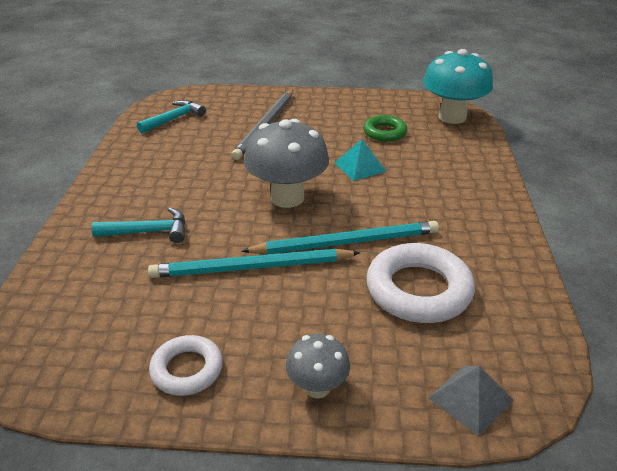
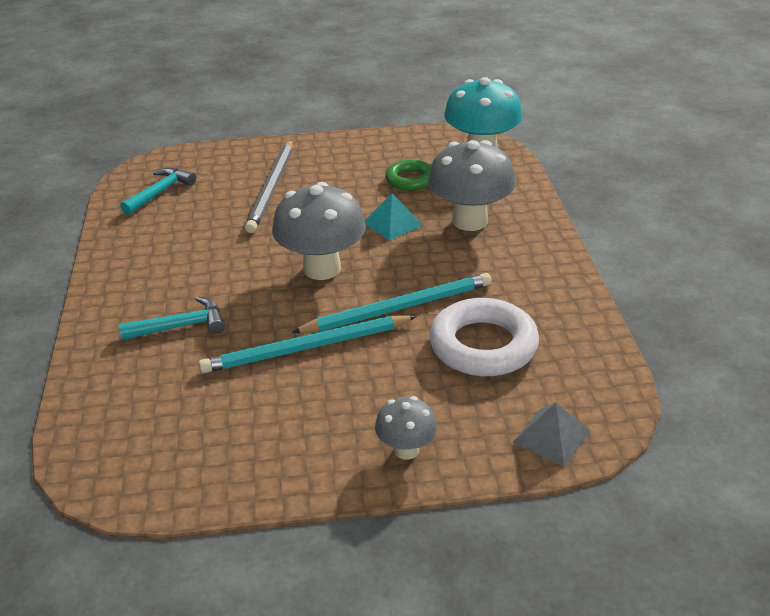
camera: 10 degrees left, 0 degrees up
white ring [149,335,223,396] -> none
none -> grey mushroom [428,140,516,231]

